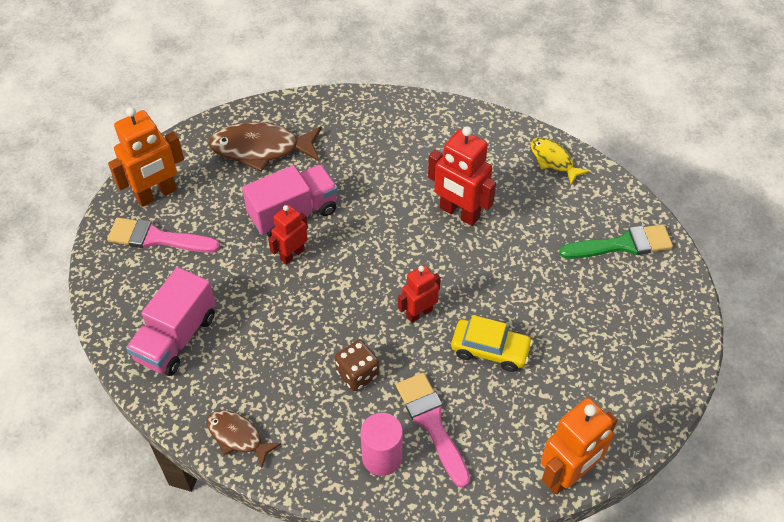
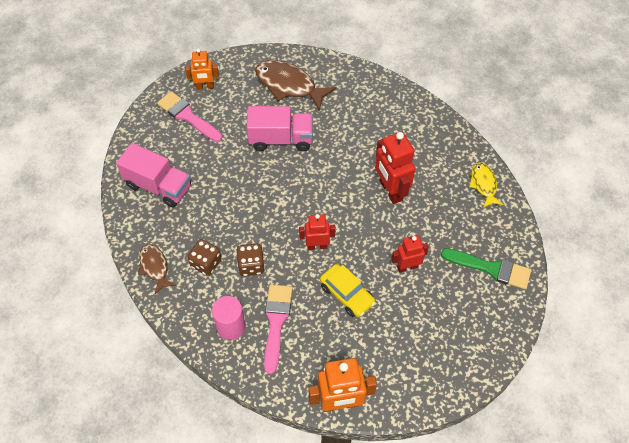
camera: 30 degrees right, 5 degrees up
orange robot [108,107,184,207] -> orange robot [185,48,219,90], size x0.62
pink truck [126,267,215,376] -> pink truck turned 120 degrees counterclockwise [116,143,191,207]
red robot [268,205,308,265] -> red robot moved to [391,235,429,273]
none -> brown dice [187,239,222,276]

